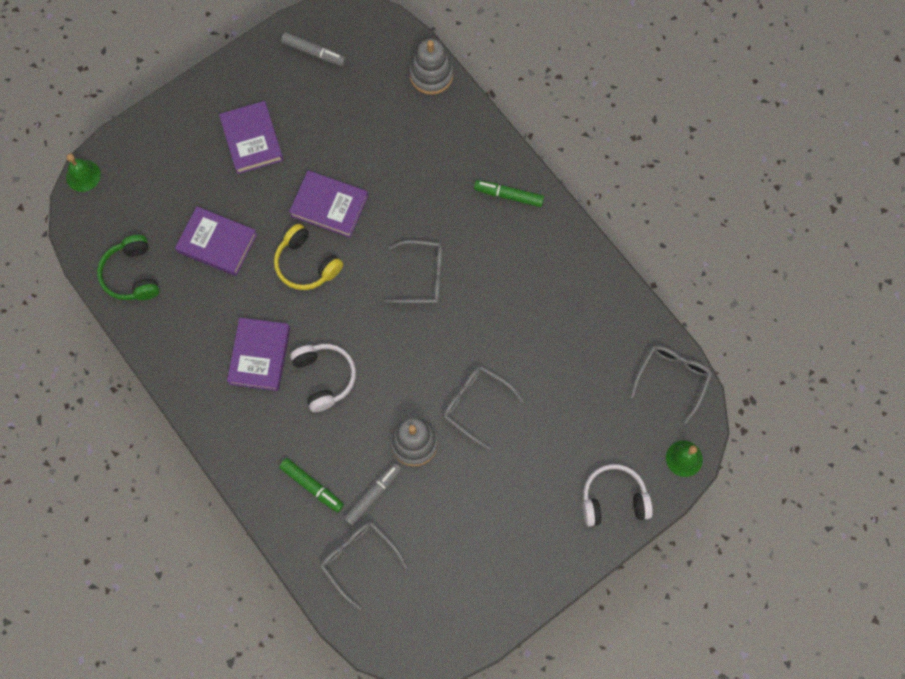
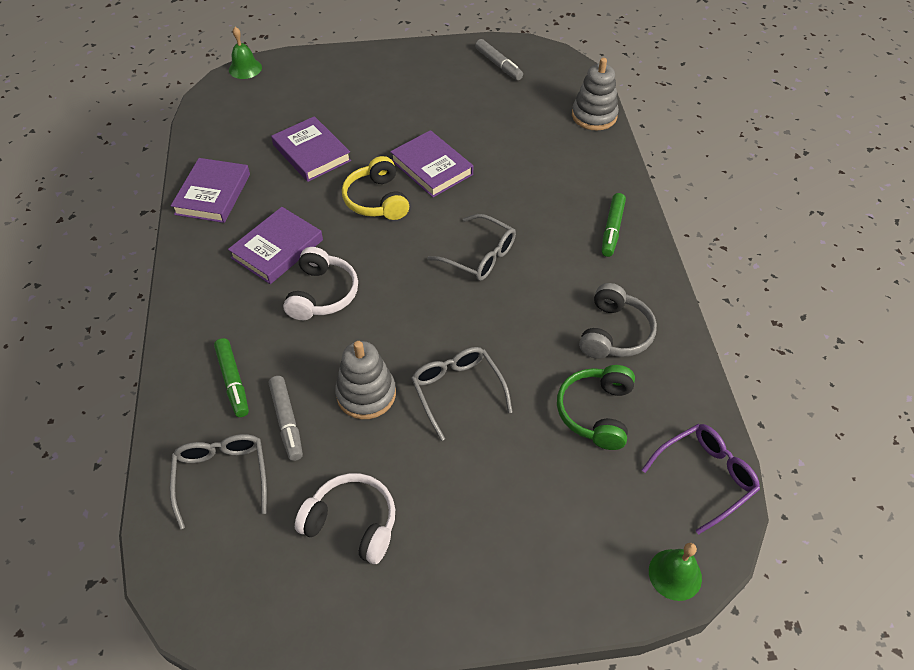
camera: 30 degrees right, 20 degrees down
green headphones [97,235,160,300] -> green headphones moved to [557,365,635,450]
purple book [219,101,284,174] -> purple book moved to [171,158,250,223]
grey marker [344,462,402,526] -> grey marker turned 90 degrees clockwise [269,376,303,461]
green marker [474,180,544,207] -> green marker turned 120 degrees counterclockwise [602,193,626,257]
white headphones [583,464,653,526] -> white headphones moved to [295,473,395,564]
grey glasses [630,346,712,424] -> purple glasses [642,424,760,535]
none -> grey headphones [579,283,657,359]

